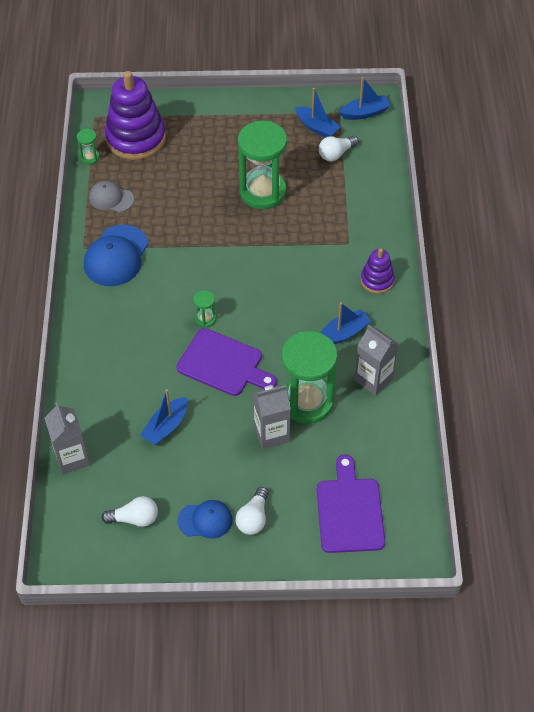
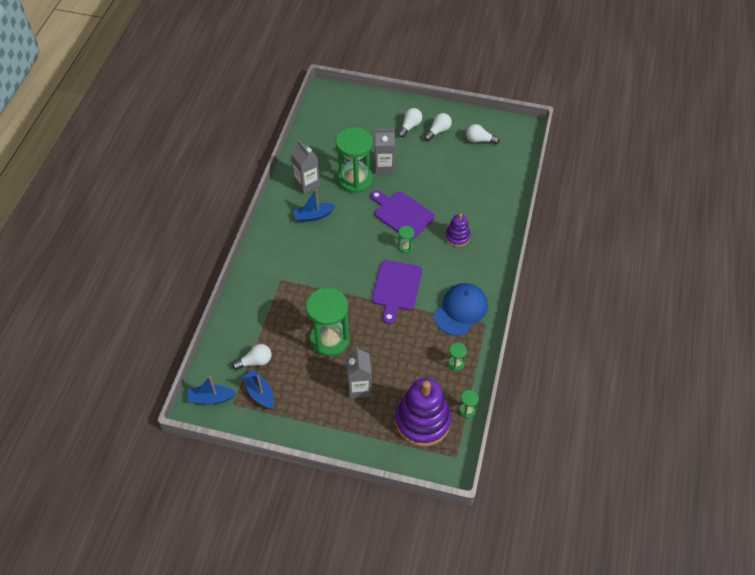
camera: 165 degrees left, 0 degrees up
grey carton [44,402,90,474] -> grey carton moved to [346,347,372,398]
grey cap [89,181,134,212] -> green hourglass [448,343,467,371]
blue boat [140,389,187,445] -> none
blue cap [177,500,233,539] -> white light bulb [424,113,452,141]
purple cutting board [317,454,385,553] -> purple cutting board moved to [372,260,422,324]
purple stacking toy [361,248,395,294] -> purple stacking toy moved to [445,213,471,247]

